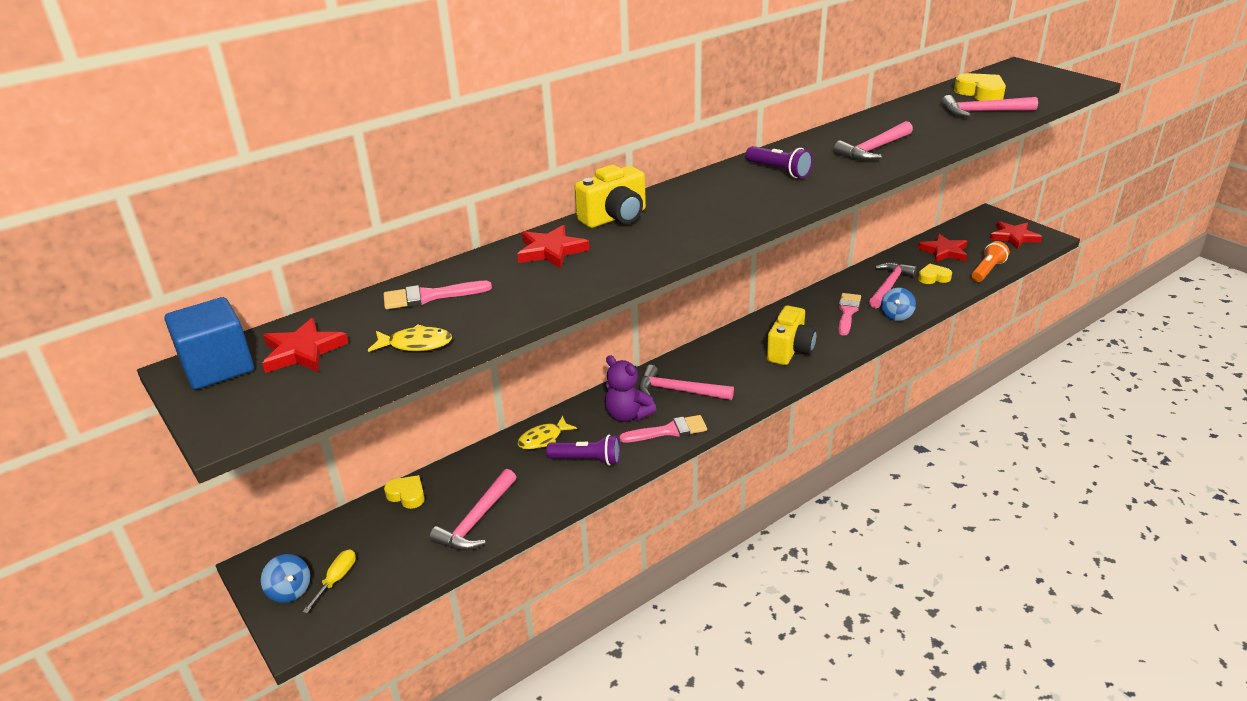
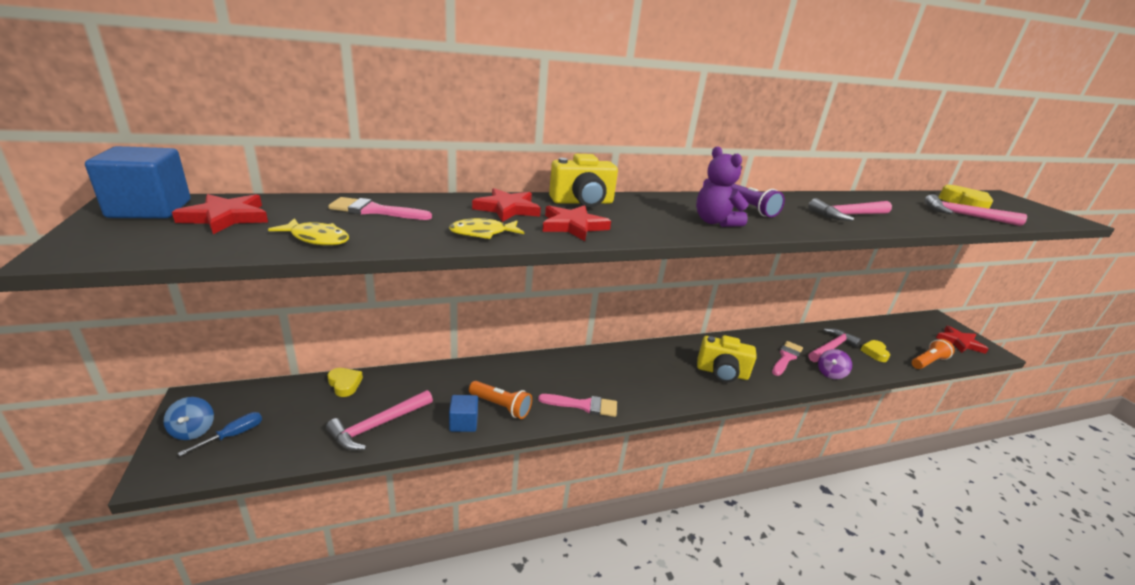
camera: 15 degrees right, 5 degrees down
yellow screwdriver [302,549,356,613] -> blue screwdriver [178,412,262,456]
yellow fish [517,416,577,450] -> yellow fish moved to [449,218,524,239]
purple flashlight [546,434,620,466] -> orange flashlight [469,381,532,419]
purple teddy bear [605,355,657,422] -> purple teddy bear moved to [696,146,749,227]
pink hammer [639,365,734,400] -> none
yellow camera [767,305,817,365] -> yellow camera turned 60 degrees clockwise [697,335,757,383]
blue spinning top [881,288,916,321] -> purple spinning top [818,349,852,379]
red star [918,234,968,262] -> red star moved to [543,205,611,241]
yellow heart [918,264,952,284] -> yellow heart turned 90 degrees counterclockwise [861,340,890,362]
none -> blue cube [449,395,478,432]

